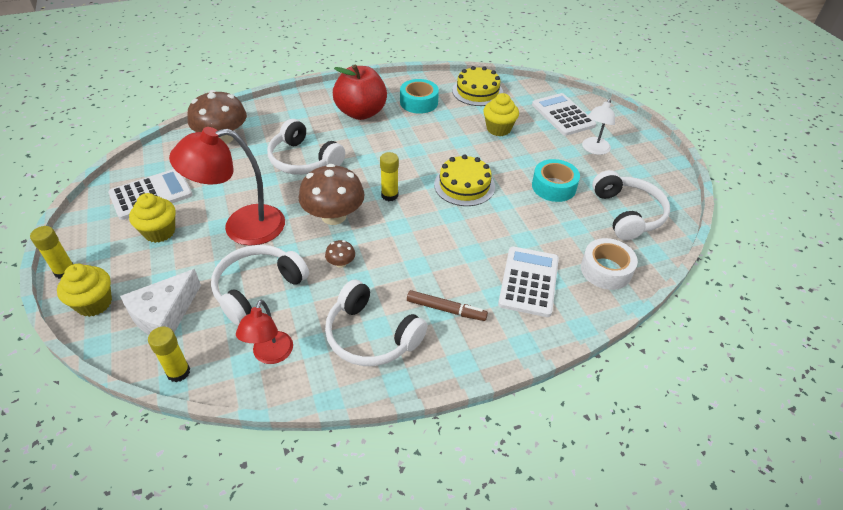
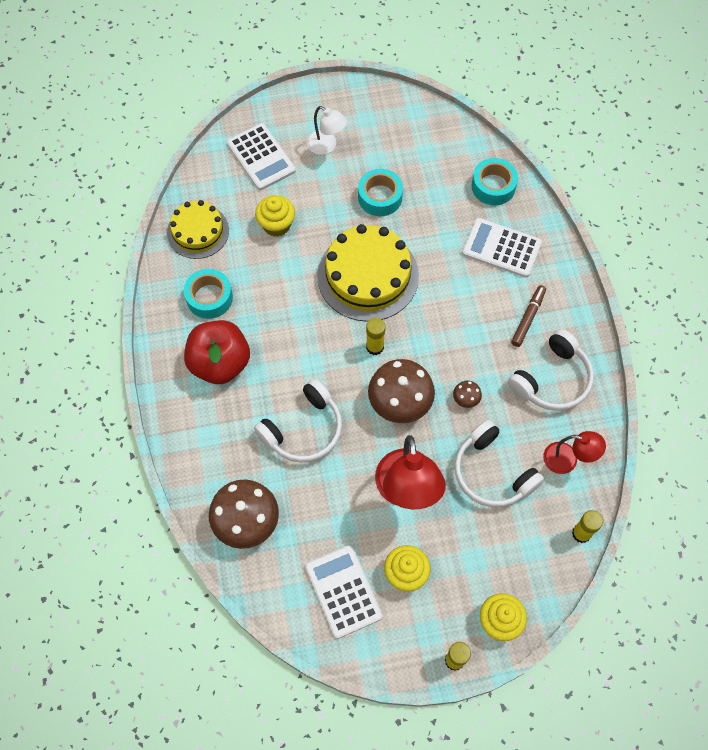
camera: 80 degrees left, 20 degrees up
white cheese [120,269,201,335] -> none
yellow cake [434,154,495,206] -> yellow cake [317,224,419,322], size x1.61
white calculator [532,93,596,136] -> white calculator turned 105 degrees counterclockwise [227,123,296,190]
white tape [581,238,638,290] -> turquoise tape [471,158,518,205]
white headphones [592,170,670,241] -> none

